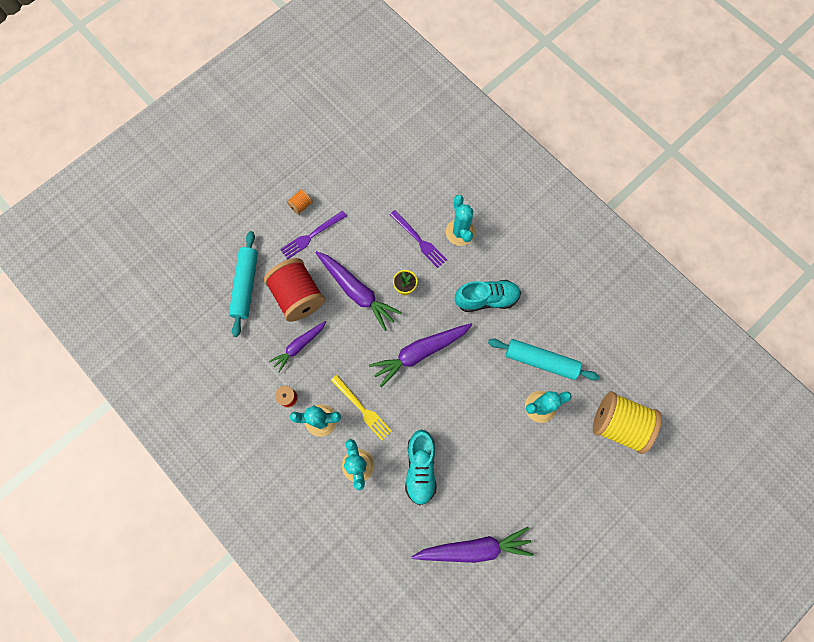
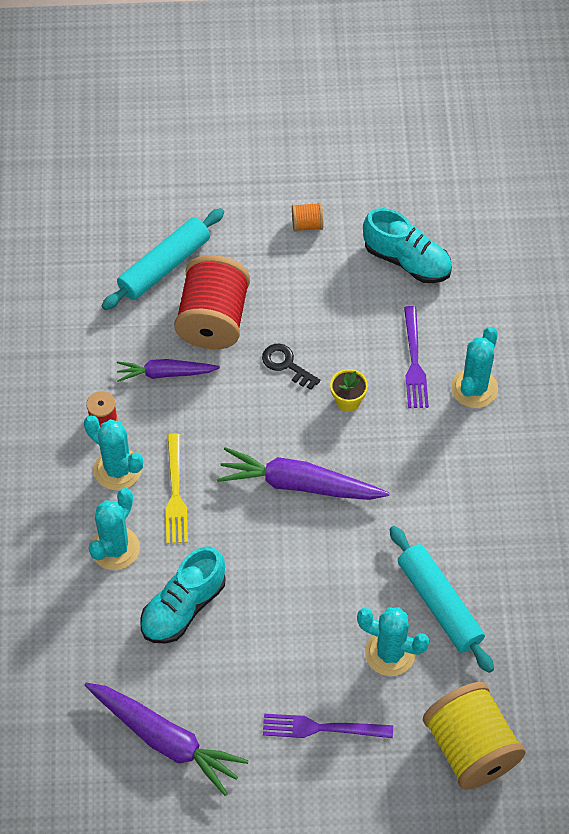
camera: 40 degrees right, 15 degrees down
purple fork [280,211,347,260] -> purple fork moved to [263,714,393,738]
purple carrot [315,251,402,331] -> black key [262,344,320,390]
turquoise shoe [455,280,521,312] -> turquoise shoe moved to [363,208,452,283]

